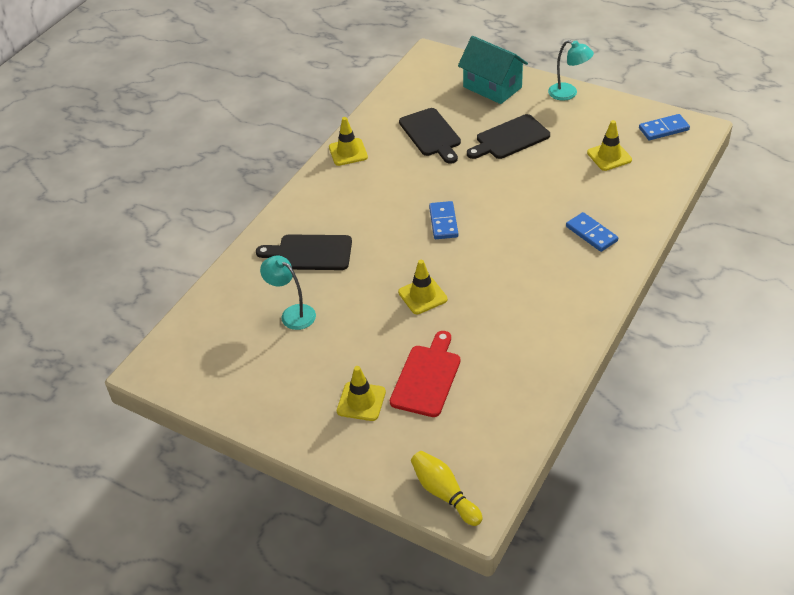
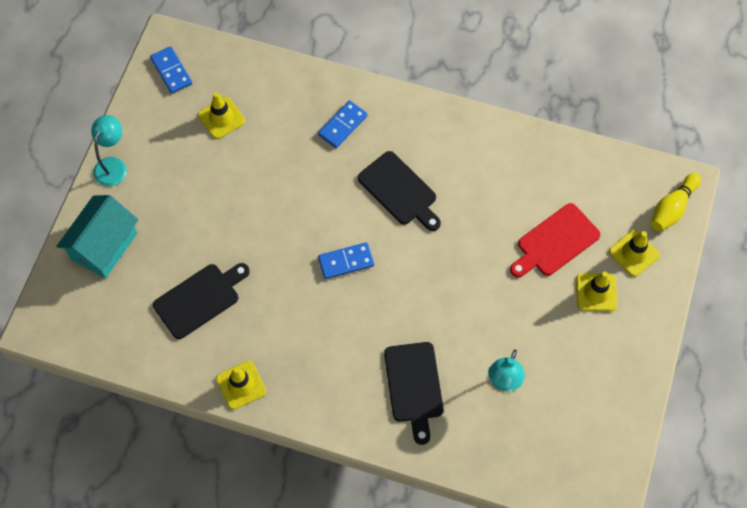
camera: 105 degrees left, 20 degrees up
red cutting board [390,331,460,417] -> red cutting board turned 45 degrees counterclockwise [510,203,601,278]
yellow traffic cone [398,260,448,314] -> yellow traffic cone moved to [609,230,660,277]
black cutting board [467,114,550,159] -> black cutting board moved to [358,151,441,231]

